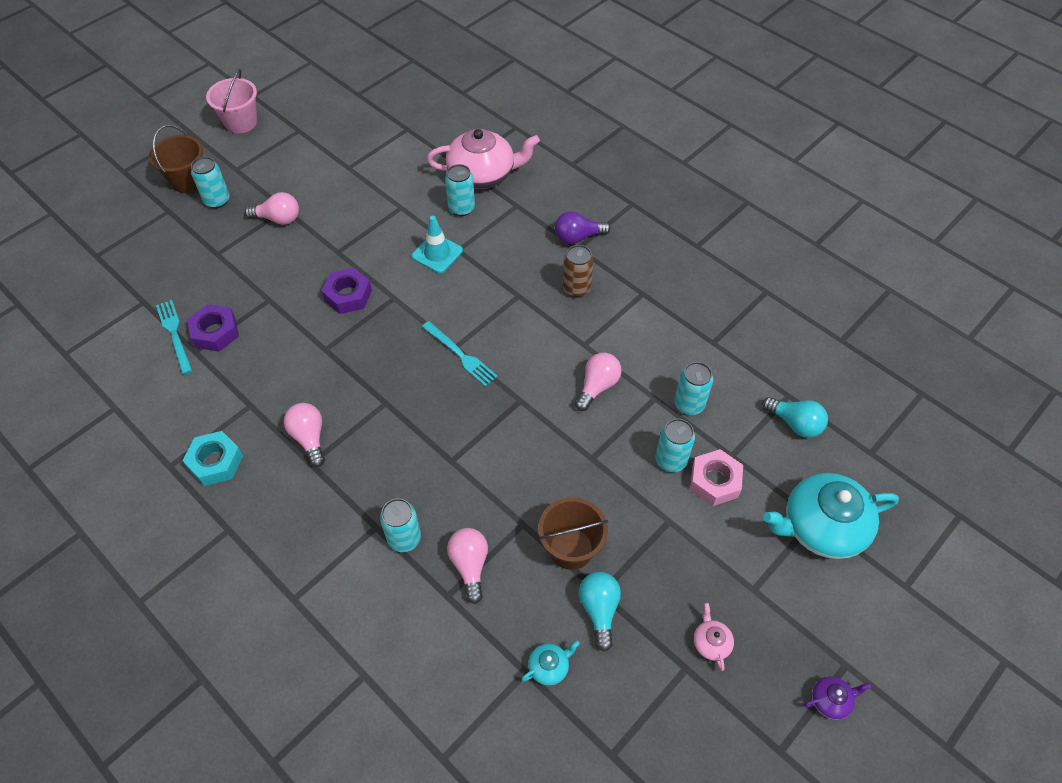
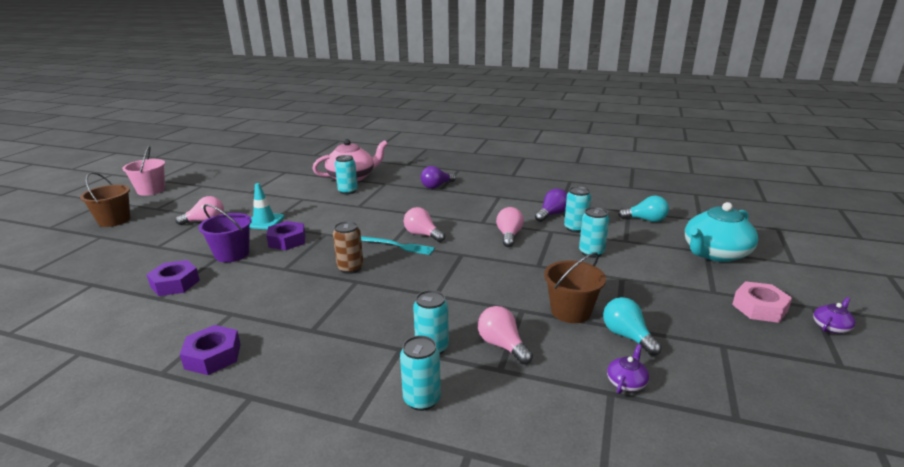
camera: 25 degrees left, 30 degrees down
turquoise fork [156,300,193,374] -> none
turquoise nut [183,431,243,486] -> purple nut [180,325,241,375]
turquoise can [191,157,230,208] -> turquoise can moved to [400,336,441,411]
pink light bulb [284,403,325,467] -> pink light bulb moved to [404,207,445,242]
turquoise traffic cone [412,216,463,273] -> turquoise traffic cone moved to [250,183,284,229]
turquoise teapot [521,640,580,685] -> purple teapot [607,344,649,394]
brown can [563,245,594,298] -> brown can moved to [333,221,364,274]
pink nut [690,449,743,506] -> pink nut moved to [732,281,792,323]
pink teapot [693,603,734,671] -> none
none -> purple bucket [198,204,252,262]
none -> purple light bulb [535,188,567,222]

